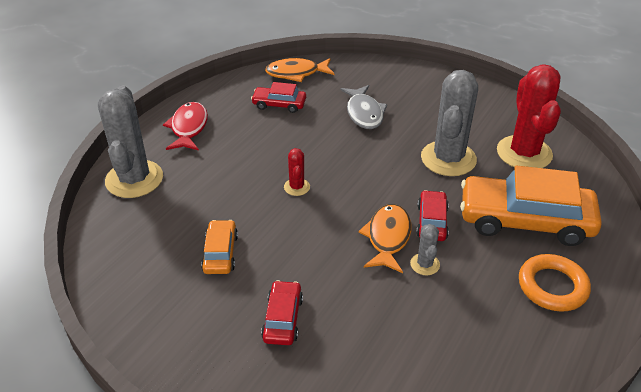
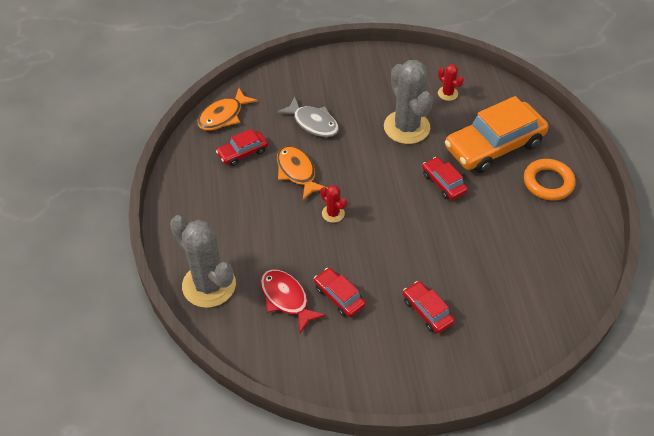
camera: 40 degrees left, 10 degrees up
red fish [163,102,208,150] -> red fish moved to [261,270,326,333]
orange car [201,220,238,274] -> red car [314,268,366,317]
orange fish [359,204,411,273] -> orange fish moved to [277,146,328,200]
grey cactus [410,224,440,275] -> none
red cactus [497,64,561,168] -> red cactus [438,64,464,101], size x0.45

